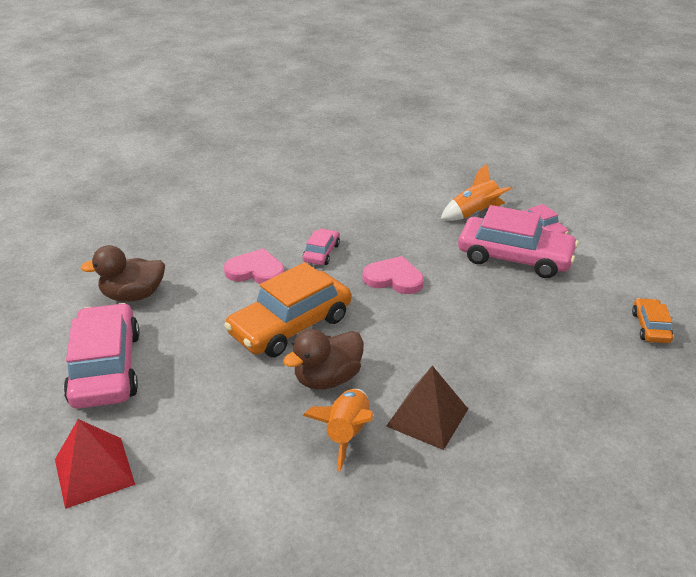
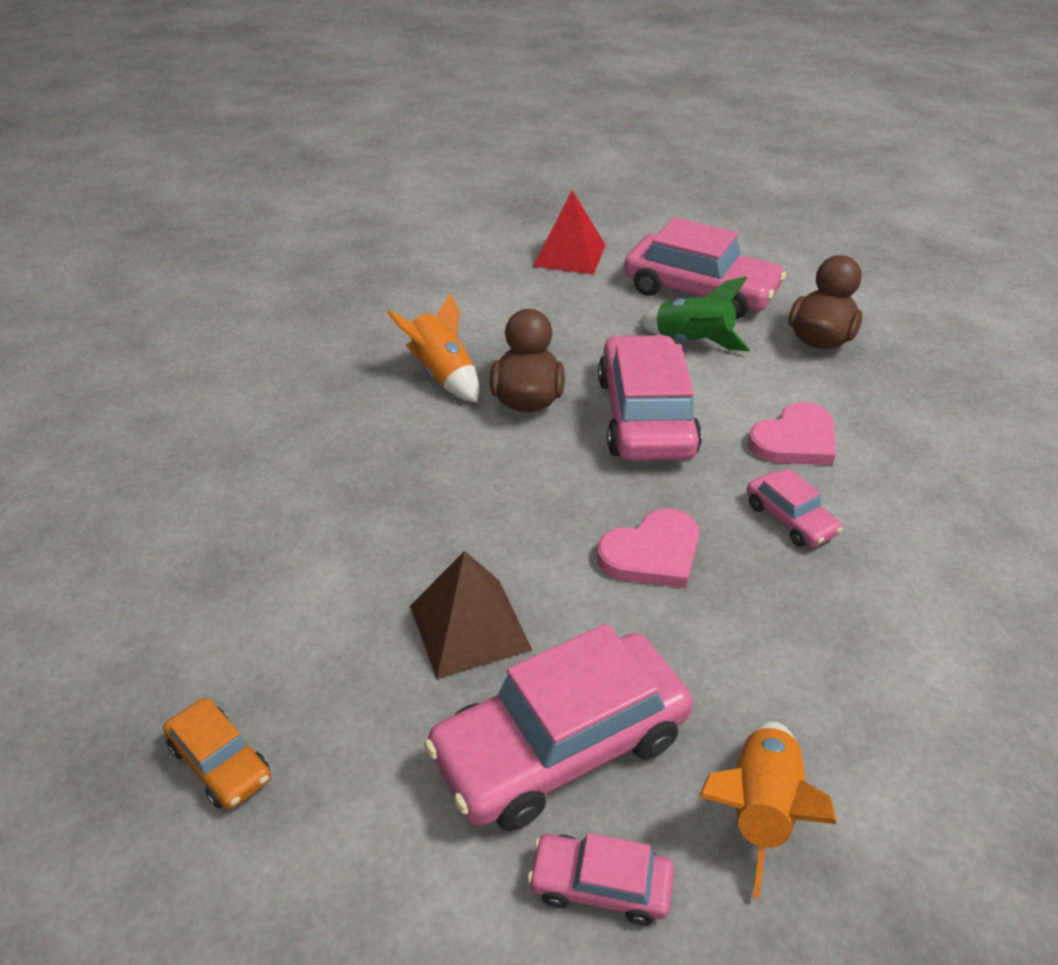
camera: 130 degrees right, 5 degrees up
orange car [224,262,351,357] -> pink car [598,335,702,461]
brown pyramid [386,365,468,450] -> brown pyramid moved to [410,551,532,679]
none -> green rocket [638,276,750,351]

